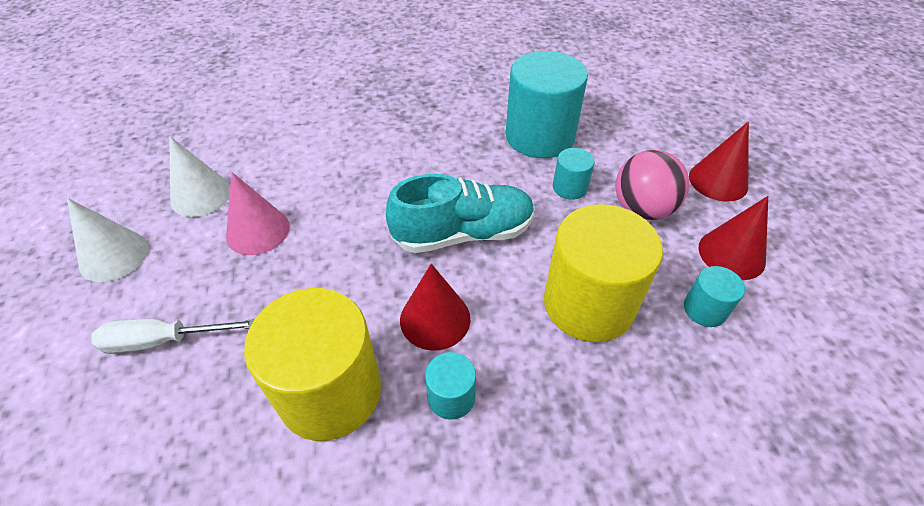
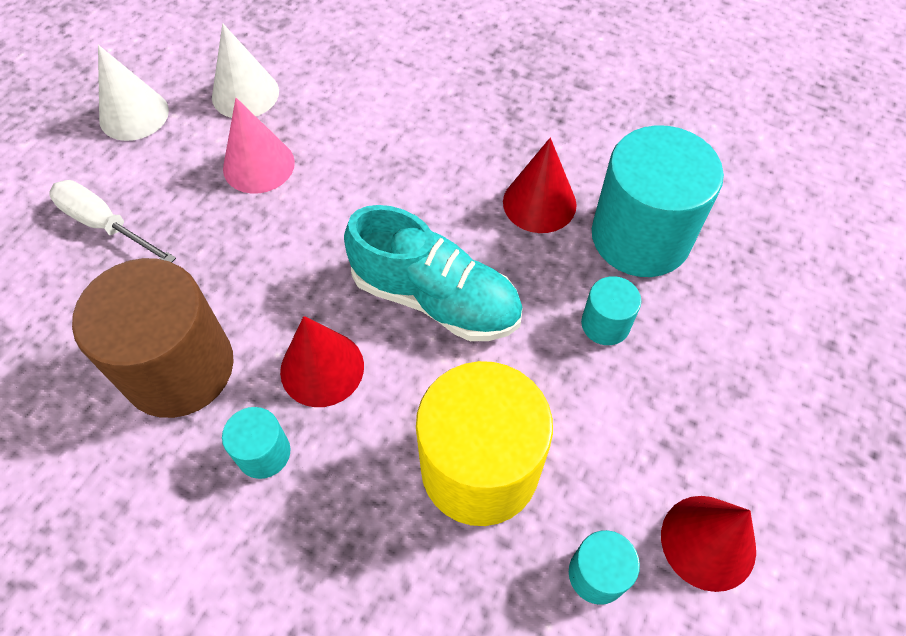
camera: 40 degrees right, 10 degrees up
yellow cylinder [244,288,381,441] -> brown cylinder [72,258,234,418]
pink ball [616,150,689,220] -> none
red cone [689,122,749,202] -> red cone moved to [503,138,577,233]

